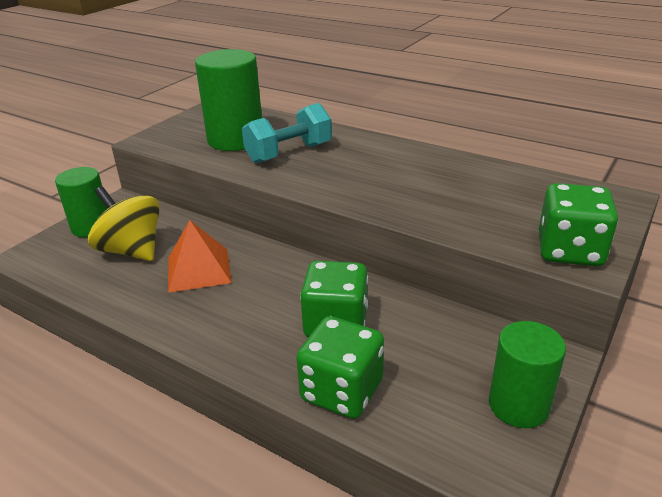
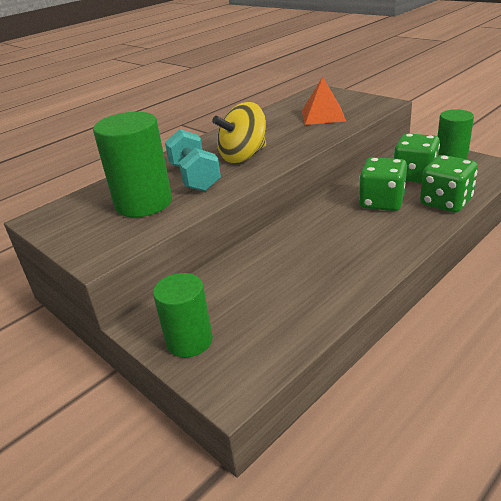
camera: 75 degrees left, 0 degrees up
yellow spinning top [88,186,160,261] -> yellow spinning top moved to [212,102,266,163]
orange pyramid [168,220,232,293] -> orange pyramid moved to [302,77,346,125]
green dice [539,183,618,266] -> green dice moved to [394,133,440,183]

